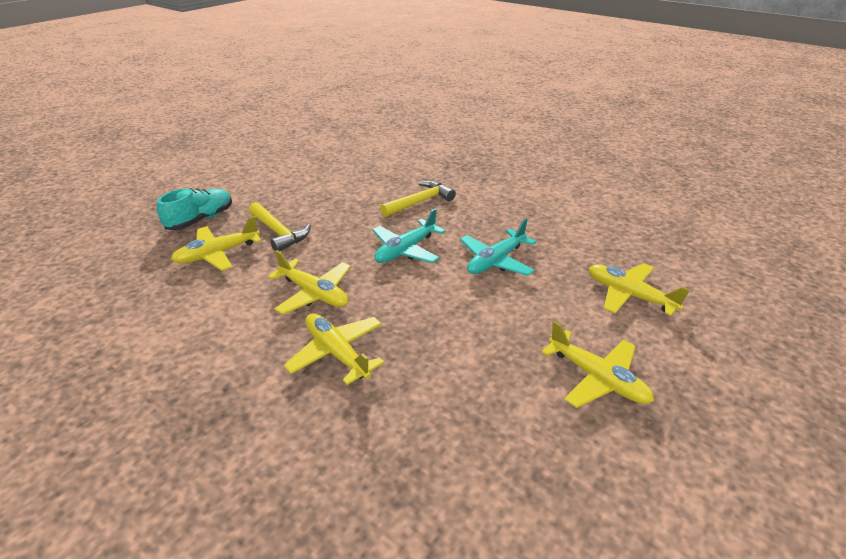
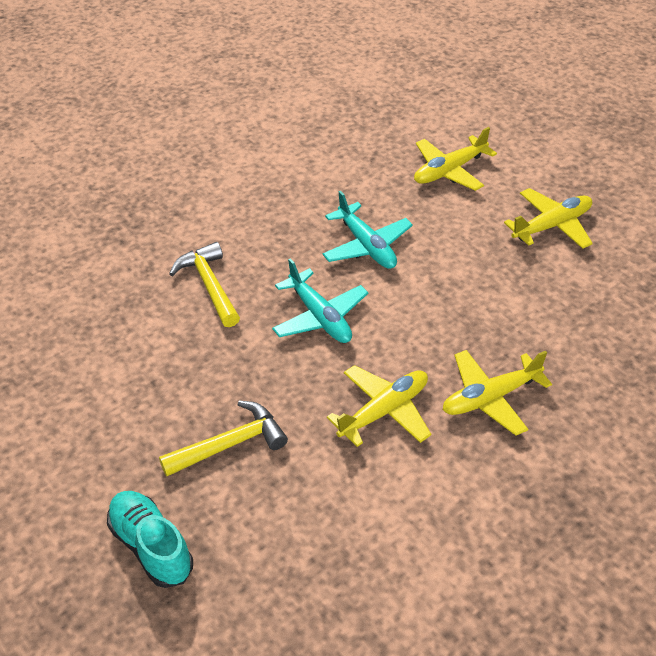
camera: 75 degrees left, 10 degrees up
yellow plane [171,216,261,271] -> none

